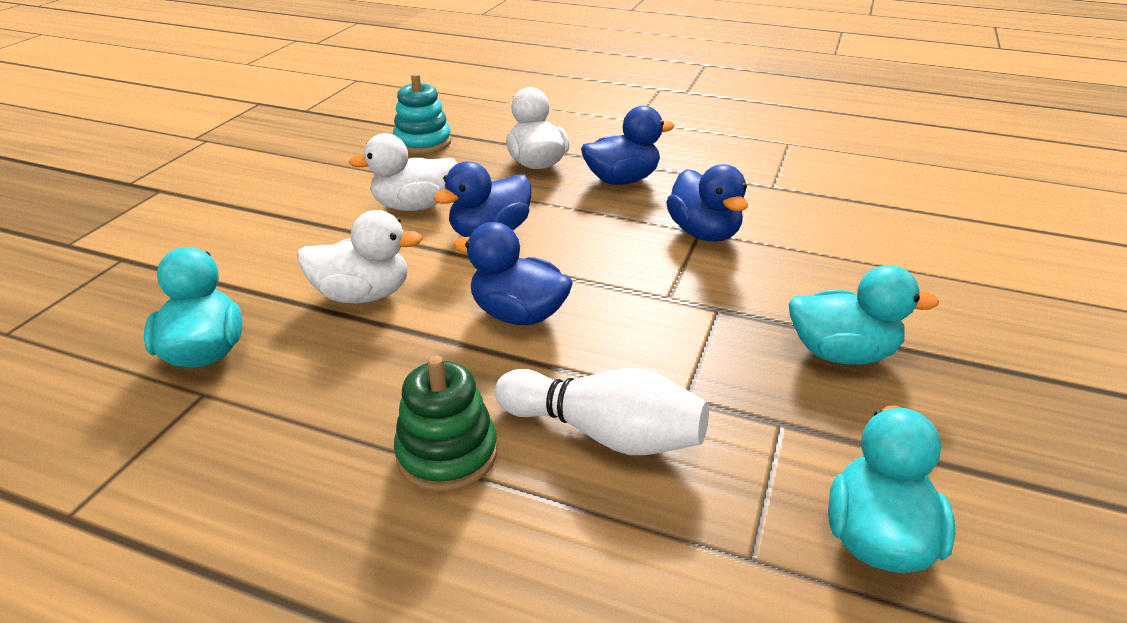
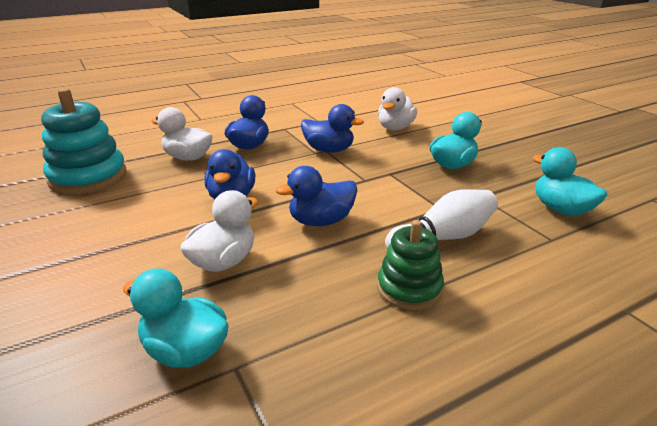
camera: 50 degrees left, 5 degrees down
white duck [348,133,457,211] -> white duck moved to [378,87,417,130]
turquoise stacking toy [393,73,451,154] -> turquoise stacking toy [41,88,127,195], size x1.60

